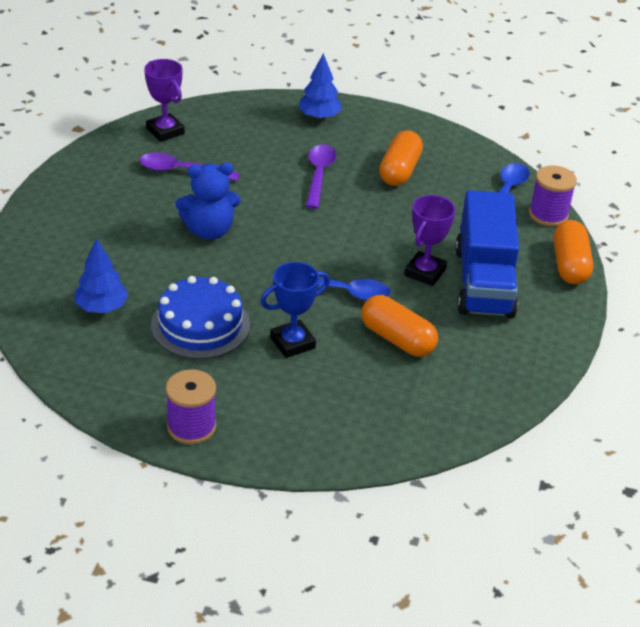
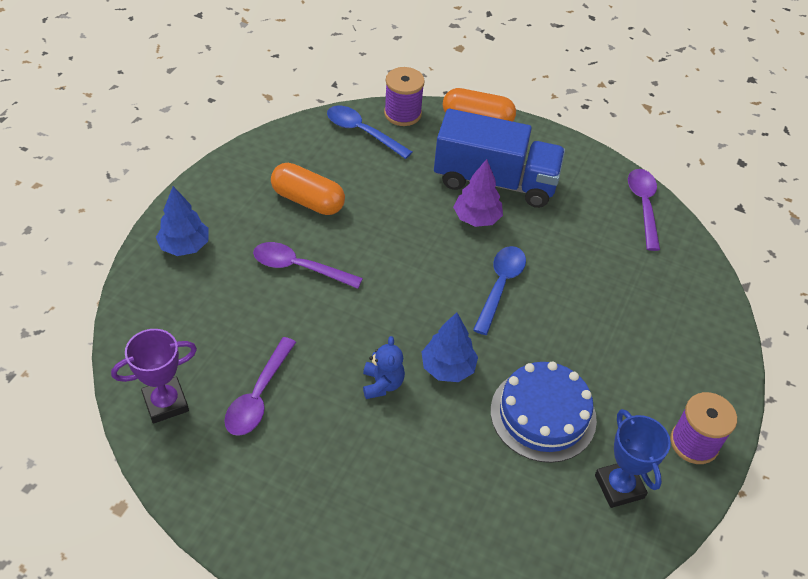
camera: 80 degrees left, 10 degrees up
blue tree [75,238,129,313] -> blue tree moved to [422,312,478,382]
blue teddy bear [175,162,241,240] -> blue teddy bear [363,336,405,399], size x0.64
blue trophy [260,262,330,358] -> blue trophy moved to [595,409,671,508]
orange capsule [361,295,438,357] -> none
purple trophy [404,195,456,286] -> purple tree [453,159,503,227]
none -> purple spoon [628,169,660,251]

